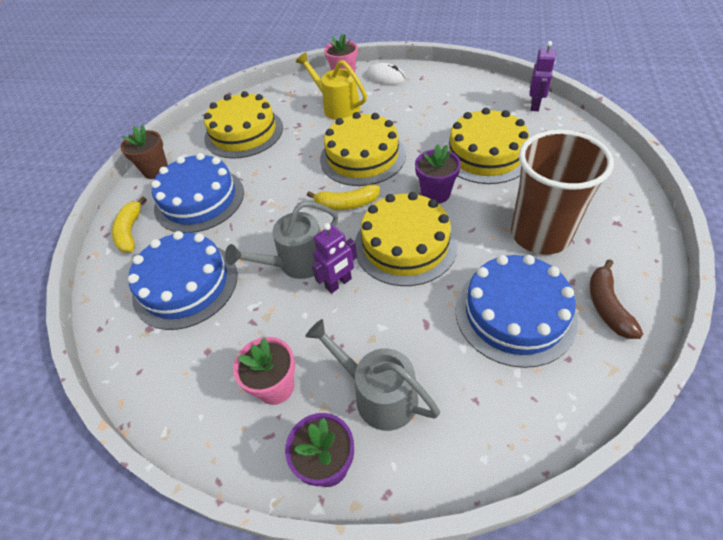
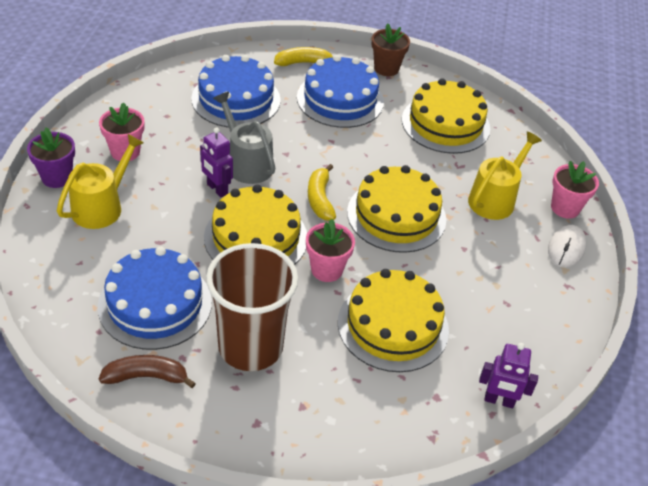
camera: 80 degrees right, 5 degrees down
grey watering can [305,319,440,431] -> yellow watering can [57,134,144,229]
purple flower pot [415,144,461,204] -> pink flower pot [306,219,355,282]

